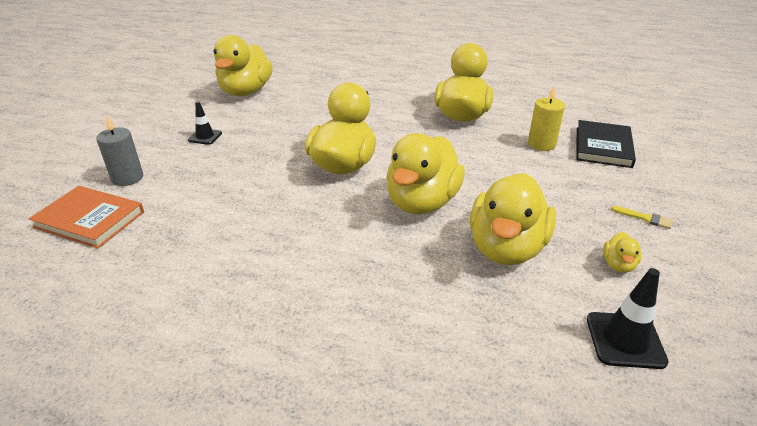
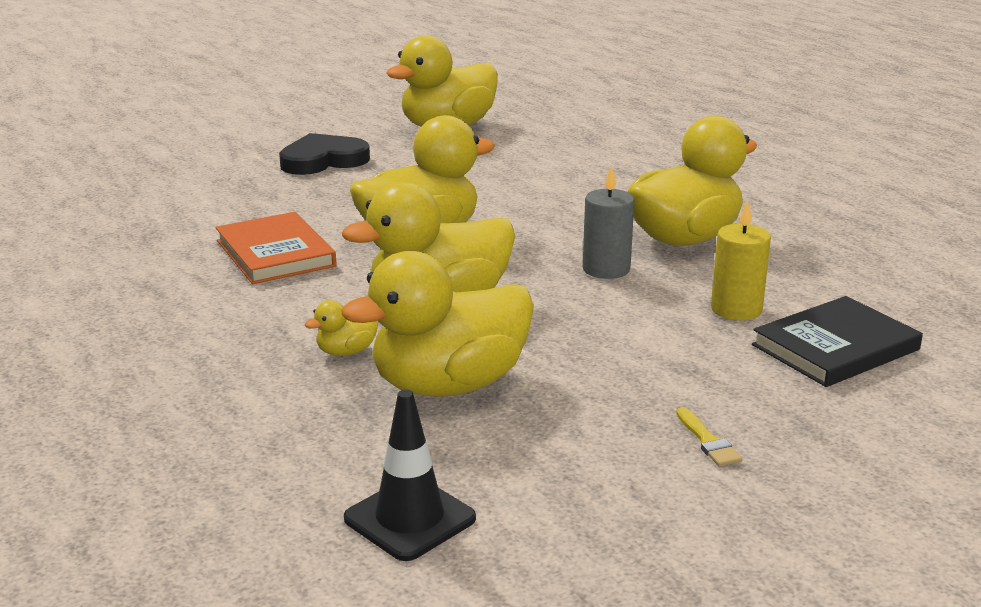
camera: 40 degrees right, 10 degrees down
orange book [29,186,144,248] -> orange book moved to [215,212,337,284]
grey candle [96,116,143,186] -> grey candle moved to [583,166,634,279]
black traffic cone [188,101,222,145] -> black heart [279,133,370,175]
yellow duck [603,232,641,273] -> yellow duck moved to [305,300,379,356]

